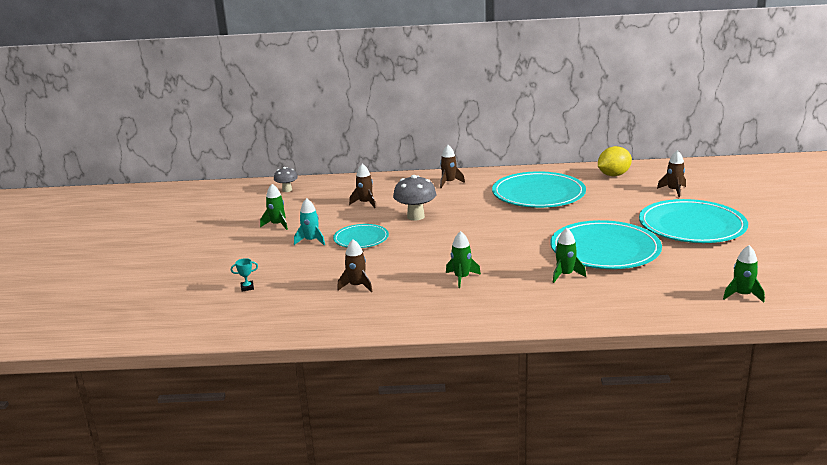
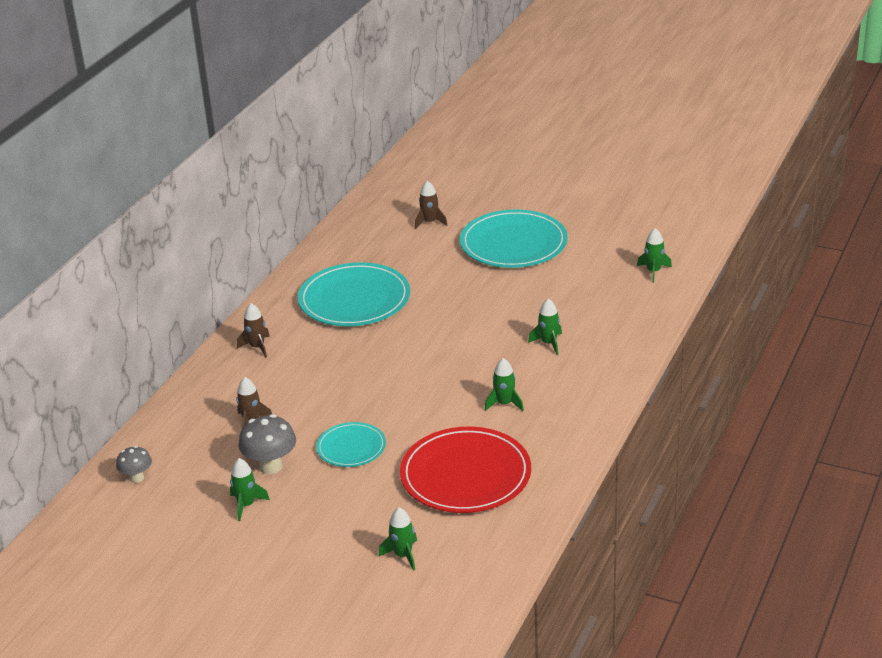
camera: 65 degrees left, 10 degrees up
turquoise trophy [231,258,258,292] -> green rocket [378,507,417,571]
turquoise rocket [294,198,325,245] -> none
brown rocket [337,239,373,292] -> red plate [400,427,531,513]
grey mushroom [393,175,436,221] -> grey mushroom moved to [238,414,296,474]
turquoise plate [550,220,662,269] -> none
yellow lemon [598,146,632,176] -> none

